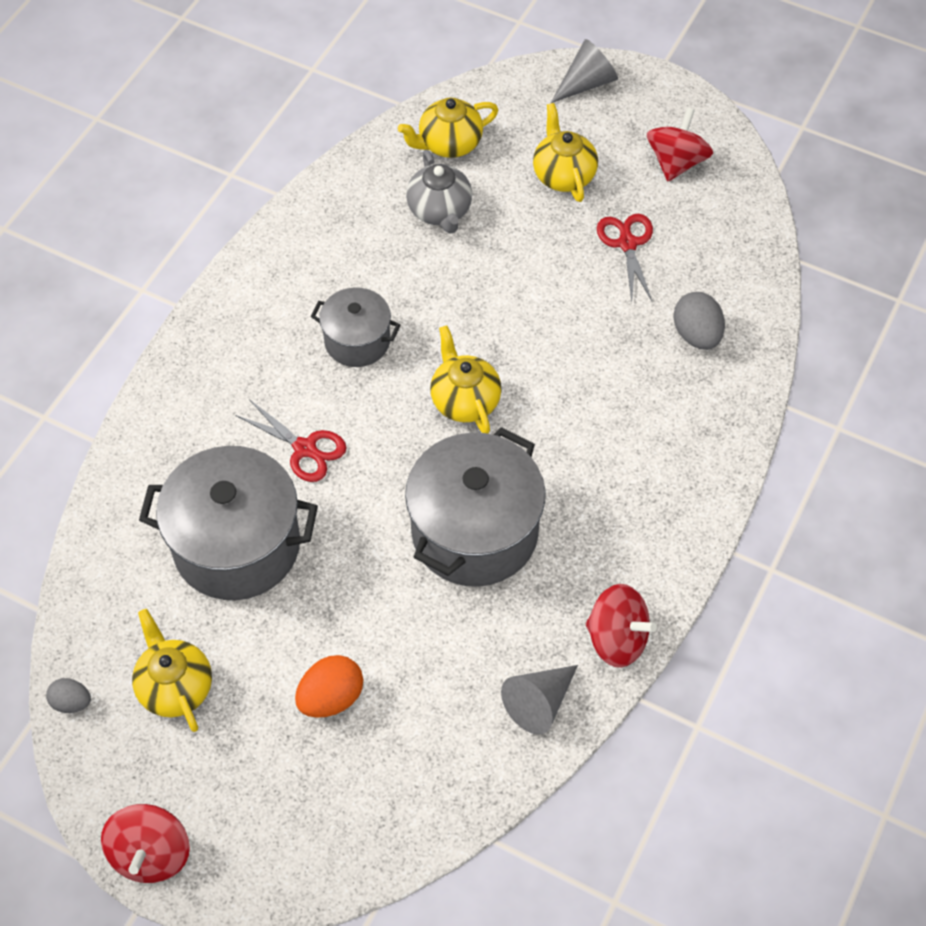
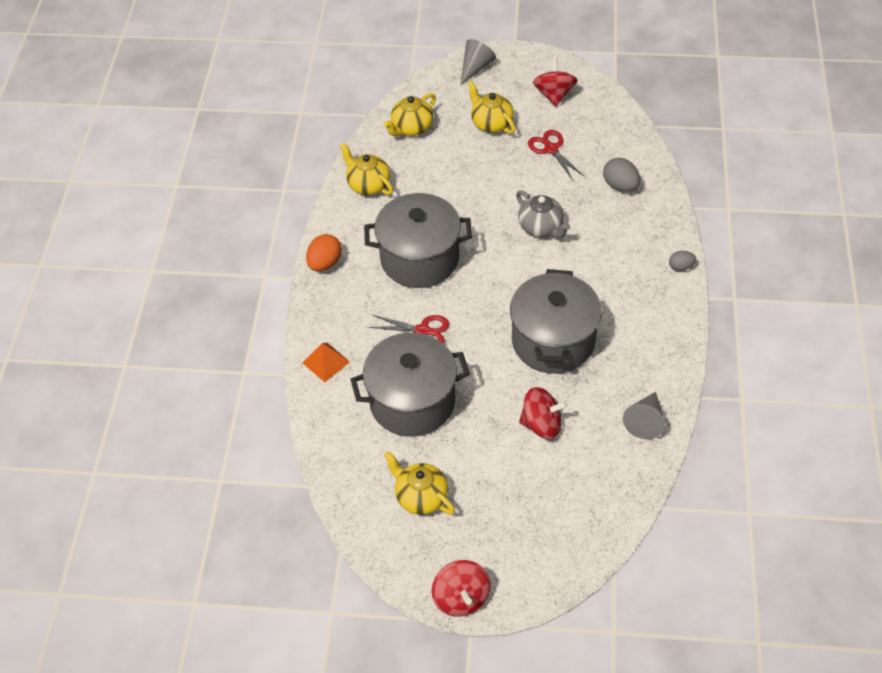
camera: 20 degrees left, 5 degrees down
grey egg [46,678,91,713] -> grey egg moved to [669,251,696,271]
orange egg [295,655,363,718] -> orange egg moved to [306,234,342,271]
grey pot [311,287,400,367] -> grey pot [364,193,472,288], size x1.79
grey teapot [406,150,472,234] -> grey teapot moved to [516,190,570,238]
yellow teapot [430,325,502,434] -> yellow teapot moved to [339,143,393,195]
red spinning top [586,584,657,668] -> red spinning top moved to [519,387,568,440]
none -> orange pyramid [302,343,350,382]

